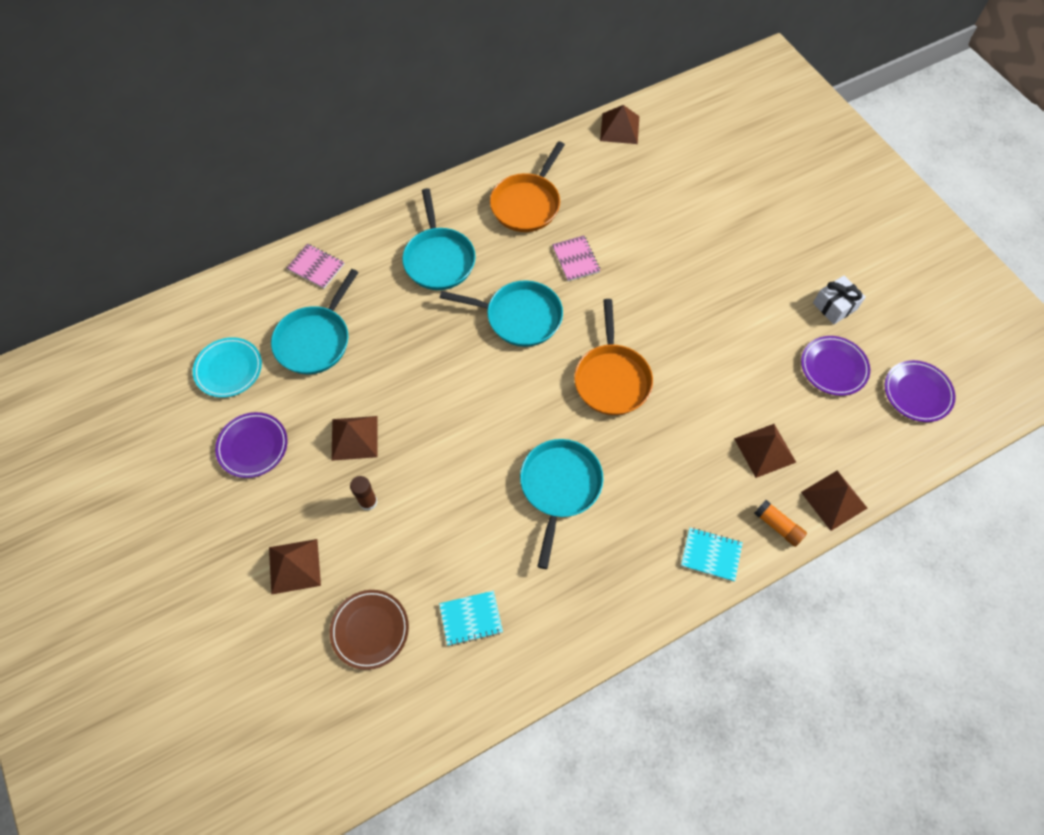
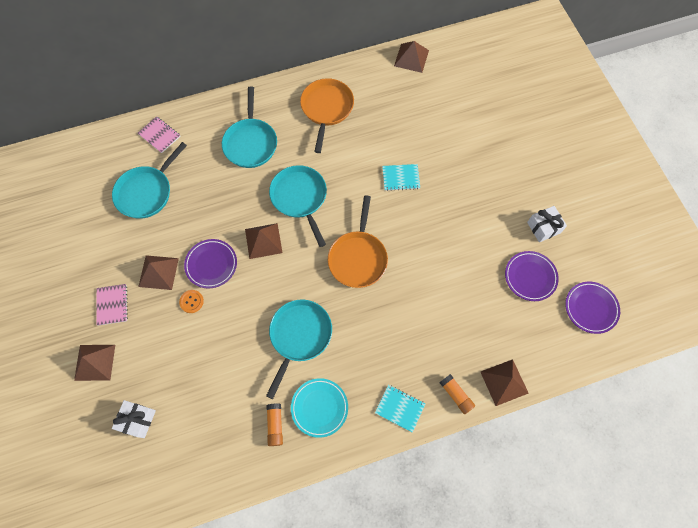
camera: 10 degrees right, 5 degrees up
turquoise plate [193,337,262,398] -> turquoise plate moved to [291,378,348,438]
purple plate [215,412,288,478] -> purple plate moved to [184,239,237,289]
brown plate [330,590,409,670] -> white gift [112,400,156,438]
brown glue stick [350,476,377,511] -> none
turquoise notebook [439,591,503,646] -> turquoise notebook moved to [382,164,420,191]
turquoise pan [440,280,563,347] -> turquoise pan turned 135 degrees counterclockwise [269,165,327,247]
orange pan [490,141,565,232] -> orange pan turned 150 degrees clockwise [300,78,354,153]
pink notebook [552,236,601,281] -> pink notebook moved to [96,284,128,325]
brown pyramid [734,424,797,478] -> brown pyramid moved to [245,223,283,259]
none -> orange button [179,290,204,313]
none -> orange glue stick [267,403,283,446]

